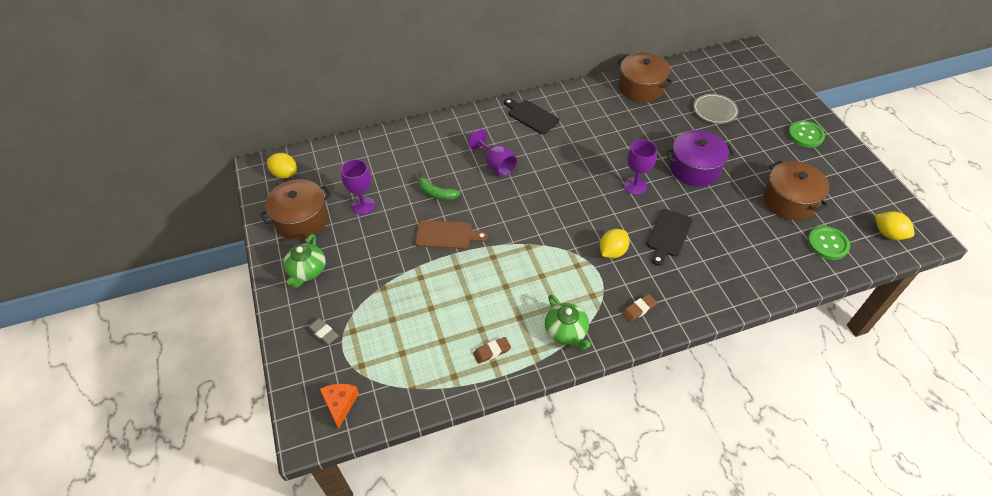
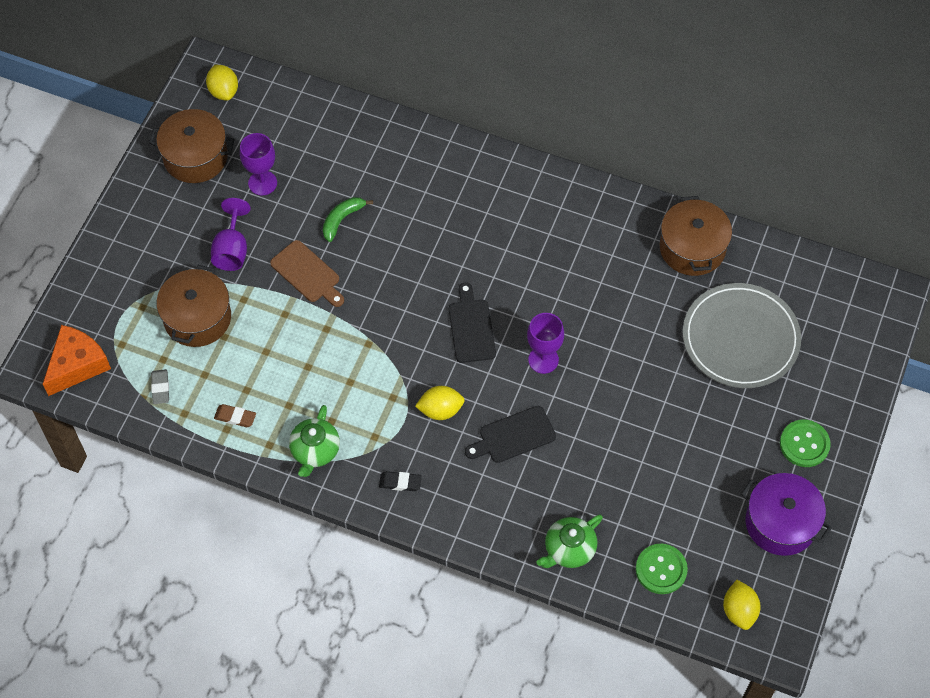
camera: 40 degrees right, 10 degrees up
green teapot [283,234,326,288] -> green teapot moved to [536,514,603,568]
grey eraser [308,318,339,345] -> grey eraser moved to [151,369,169,404]
orange cheese [320,384,359,429] -> orange cheese [43,325,111,396], size x1.56
green banana [418,173,461,200] -> green banana turned 60 degrees clockwise [323,197,373,242]
purple goblet [468,129,517,176] -> purple goblet moved to [211,198,251,271]
black cutting board [504,98,559,134] -> black cutting board moved to [449,283,496,363]
brown eraser [622,294,657,322] -> black eraser [379,471,422,491]
purple pot [666,130,734,186] -> purple pot moved to [741,473,832,556]
grey plate [693,94,739,124] -> grey plate [682,283,801,388], size x1.85
brown pot [763,161,830,220] -> brown pot moved to [156,265,231,347]

